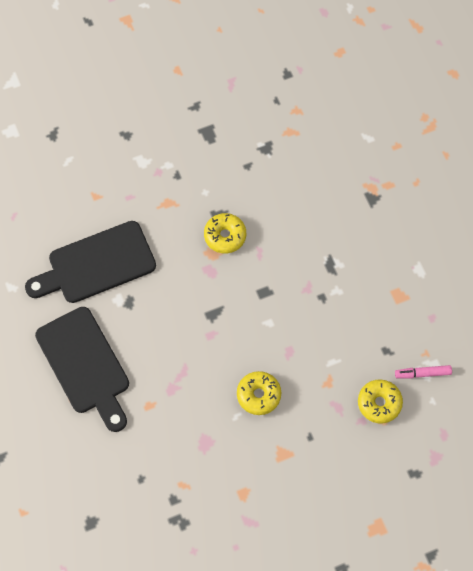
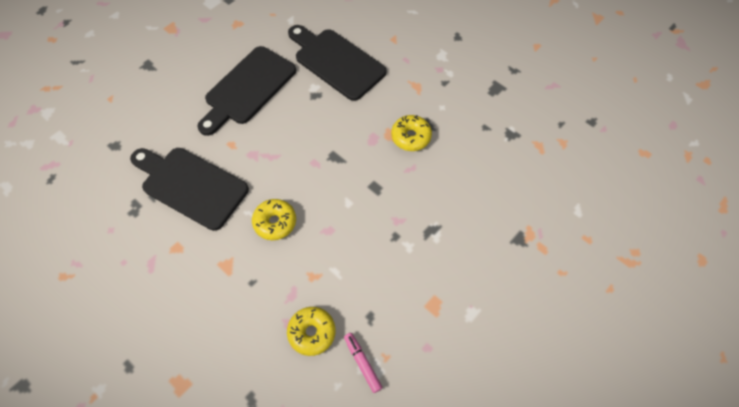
camera: 65 degrees right, 5 degrees down
none -> black cutting board [130,148,249,231]

